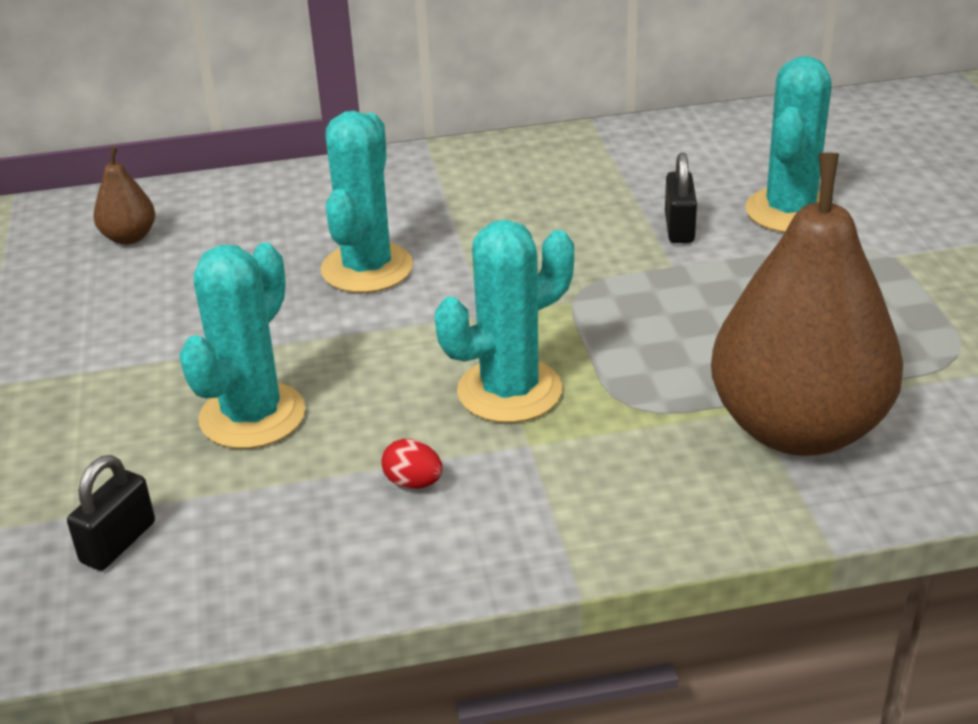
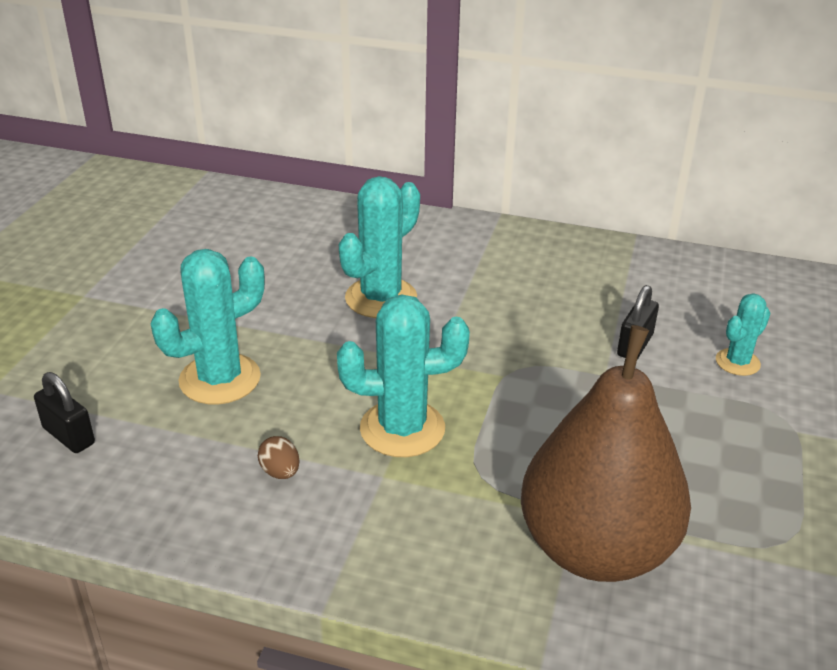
camera: 25 degrees right, 0 degrees up
black padlock [67,455,155,571] -> black padlock turned 75 degrees clockwise [34,372,95,453]
brown pear [93,147,155,245] -> none
red egg [381,439,443,489] -> brown egg [258,436,300,479]
turquoise cactus [745,56,832,233] -> turquoise cactus [716,294,771,376], size x0.56

